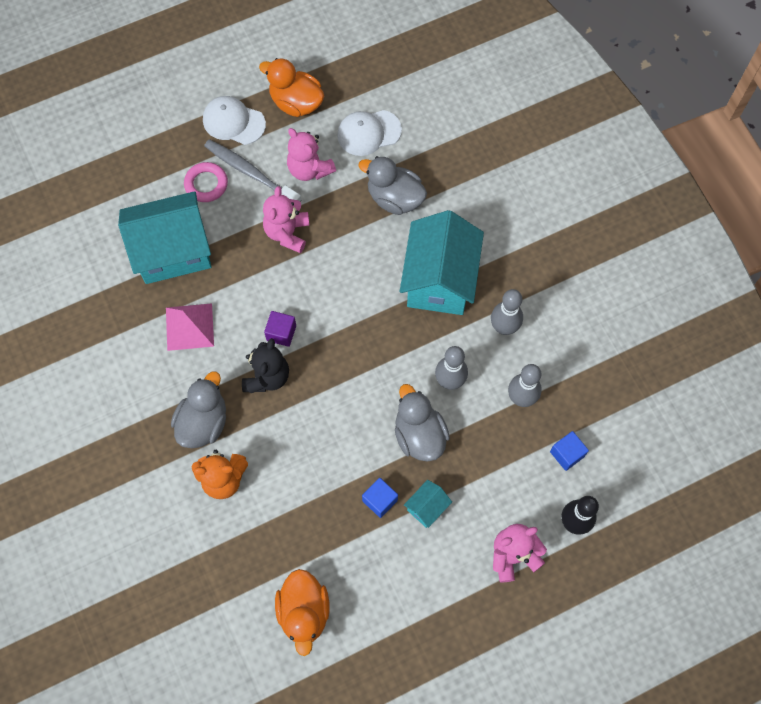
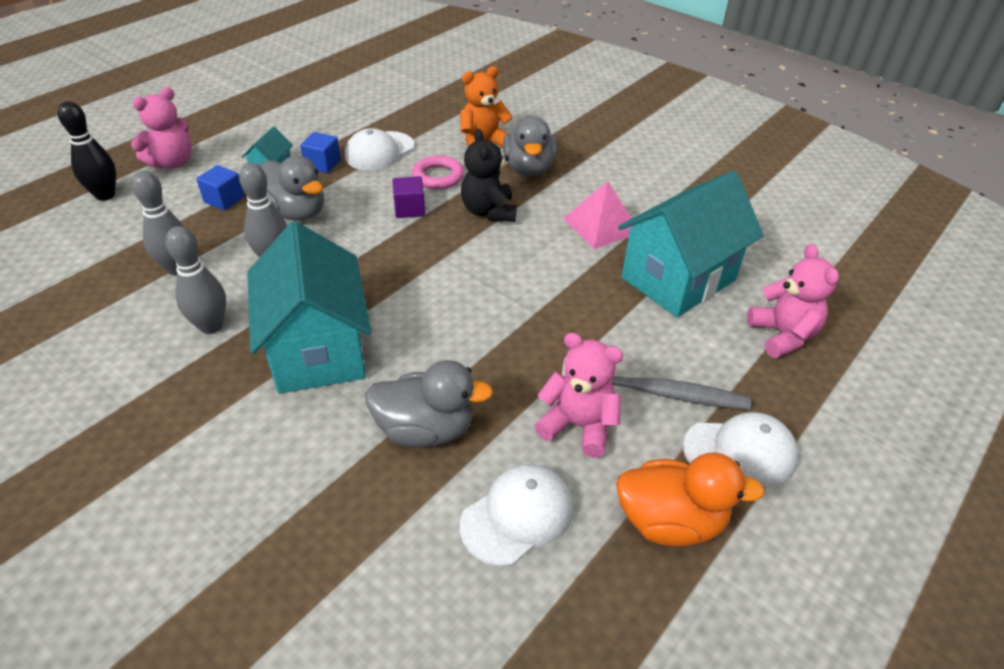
camera: 155 degrees right, 25 degrees down
pink ring [184,162,228,202] -> pink ring moved to [412,155,464,190]
pink teddy bear [263,186,309,253] -> pink teddy bear moved to [747,244,839,358]
purple cube [264,311,296,347] -> purple cube moved to [392,176,425,218]
orange duck [275,569,330,656] -> none
blue cube [550,431,589,471] -> blue cube moved to [196,165,244,211]
none -> white cap [345,128,414,171]

